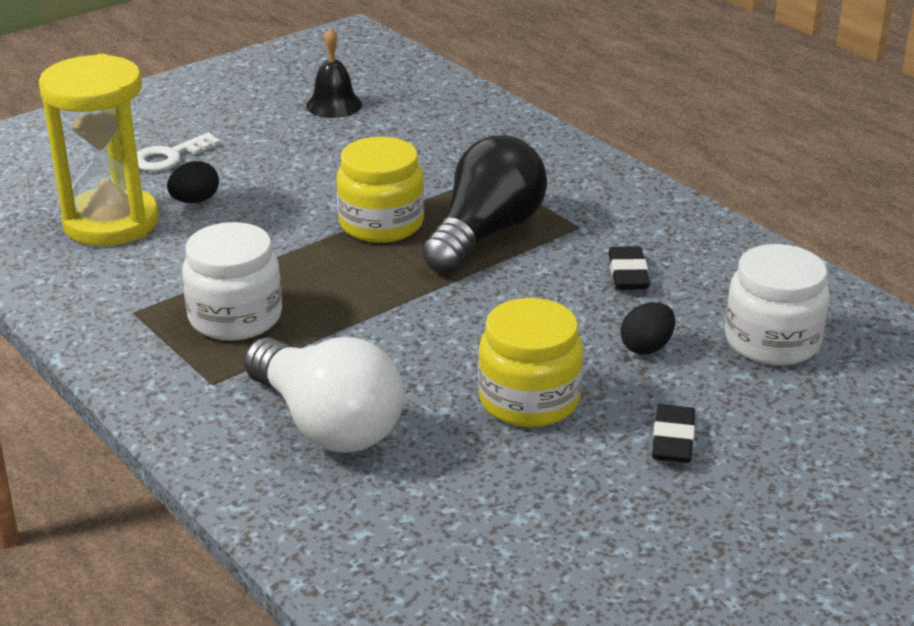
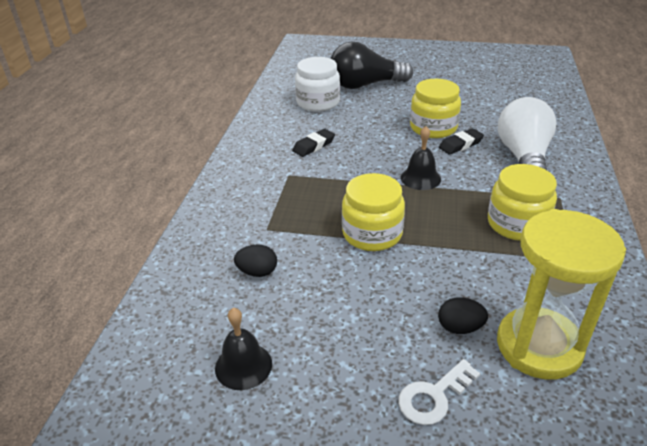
camera: 130 degrees left, 5 degrees up
white key [137,132,221,171] -> white key turned 135 degrees clockwise [398,359,480,425]
white jar [182,222,282,341] -> yellow jar [488,164,557,241]
black light bulb [422,135,547,274] -> black light bulb moved to [330,42,413,89]
black egg [621,302,675,355] -> black egg moved to [234,245,277,277]
black eraser [652,404,695,463] -> black eraser moved to [439,128,484,154]
none -> black bell [401,126,441,190]

